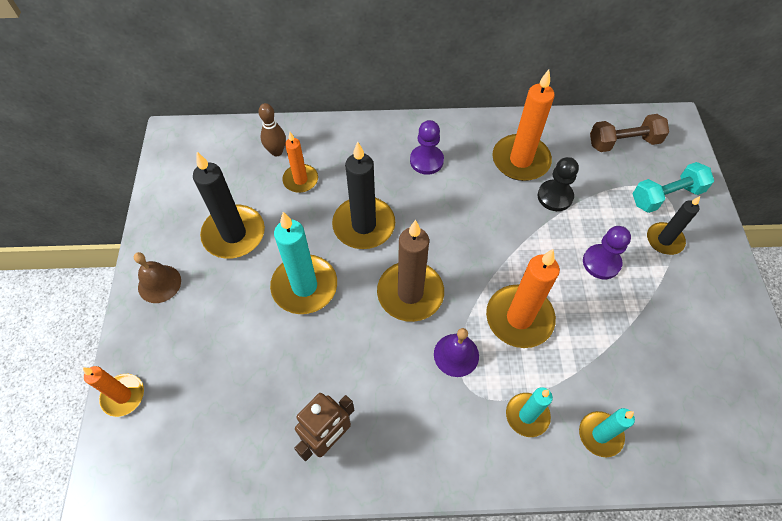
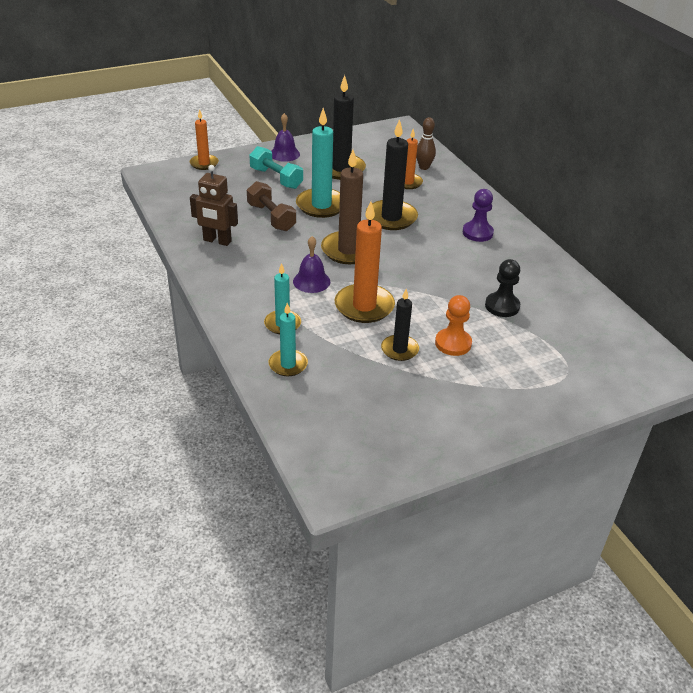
camera: 65 degrees right, 20 degrees down
brown bell [134,252,181,303] -> purple bell [272,113,300,162]
orange candle [492,70,555,181] -> none
purple pawn [583,226,631,279] -> orange pawn [435,295,472,356]
brown dumbbell [590,114,669,152] -> brown dumbbell moved to [247,181,296,231]
turquoise dumbbell [632,162,714,213] -> turquoise dumbbell moved to [249,146,303,189]
black candle [647,196,700,255] -> black candle moved to [381,289,419,361]

